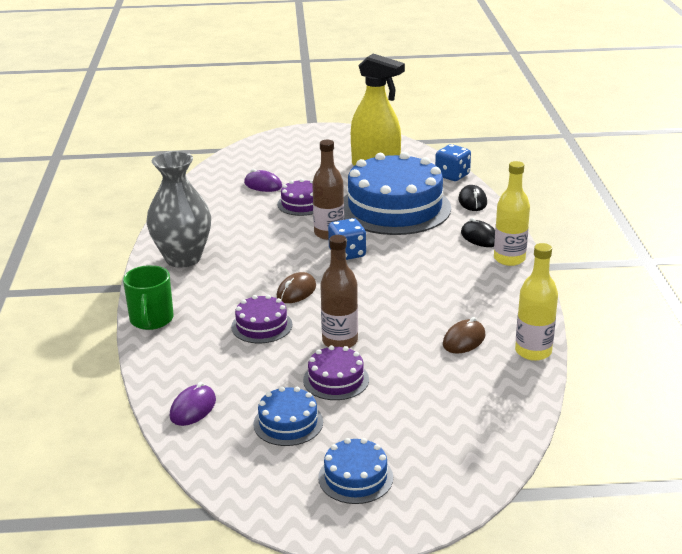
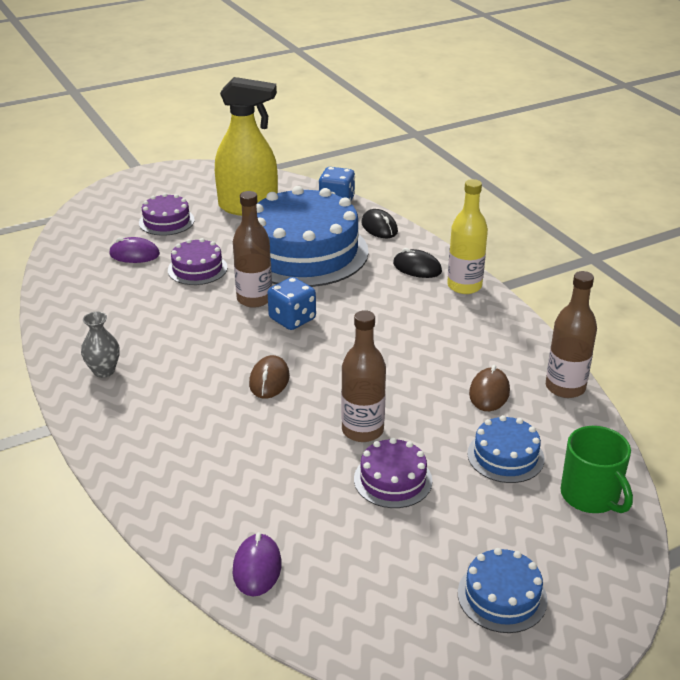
camera: 25 degrees left, 5 degrees up
green mug [123,265,174,330] -> green mug moved to [561,426,633,513]
grey vase [147,151,211,268] -> grey vase [81,312,120,378], size x0.47
purple cake [231,295,292,343] -> purple cake moved to [139,193,195,236]
blue cake [253,386,323,446] -> blue cake moved to [467,415,544,483]
yellow bottle [515,243,558,361] -> brown bottle [546,271,597,398]

